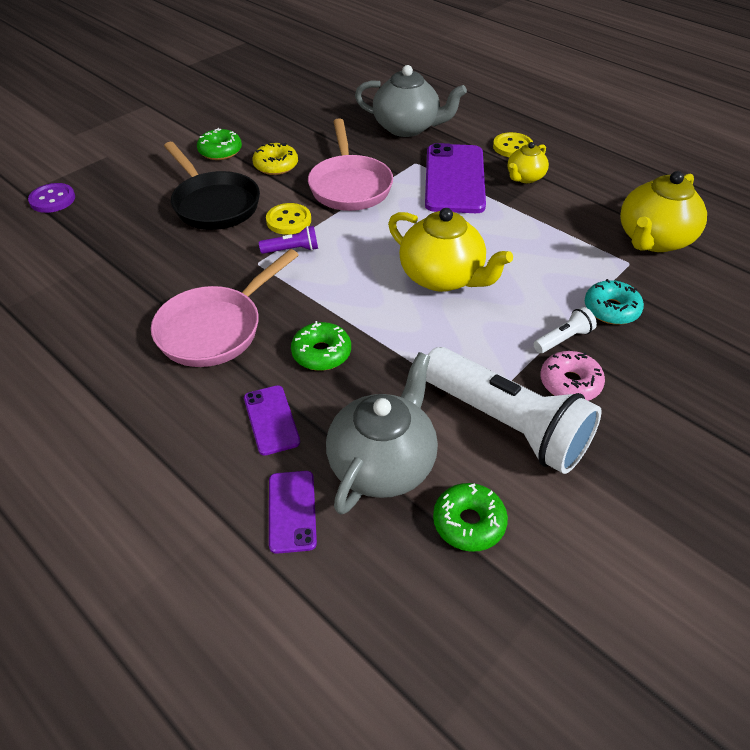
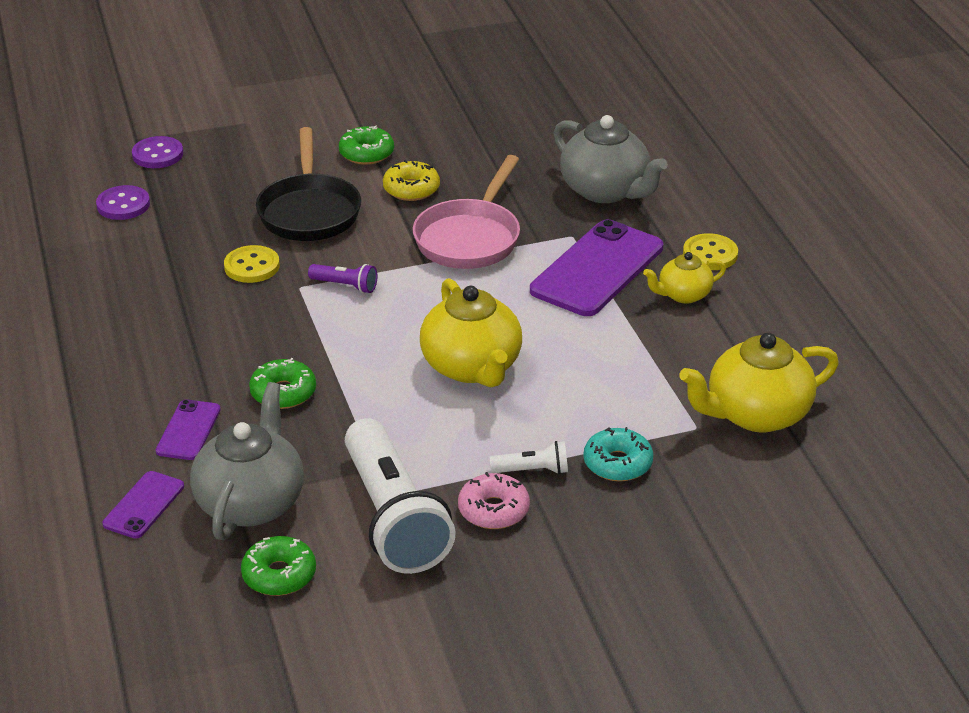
camera: 30 degrees right, 10 degrees down
pink pan [151,249,299,367] -> none
yellow button [266,203,311,235] -> yellow button moved to [224,245,280,283]
grey teapot [326,352,438,515] -> grey teapot turned 45 degrees counterclockwise [190,382,304,540]
none -> purple button [96,185,150,220]

